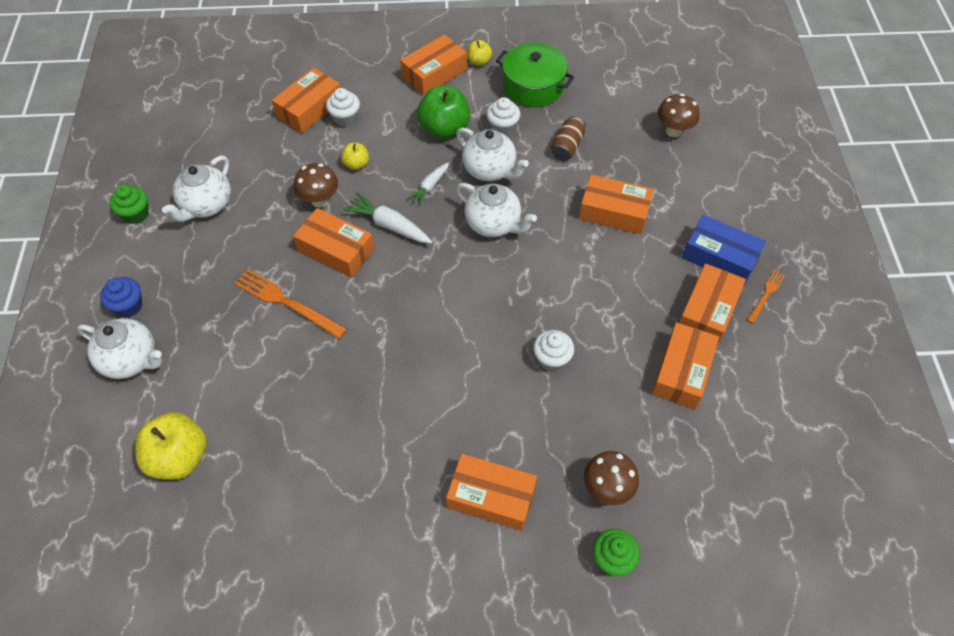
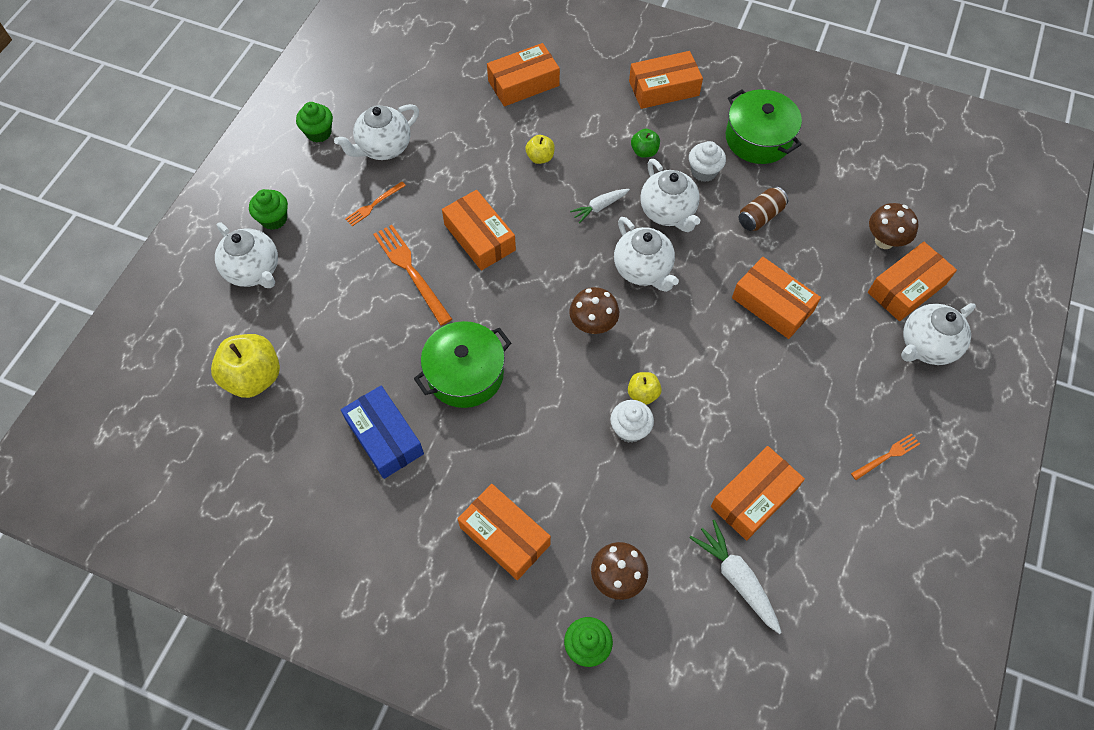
camera: 25 degrees right, 5 degrees up
blue cupcake [100,277,142,318] -> green cupcake [249,189,288,230]
brown mushroom [294,163,338,208] -> brown mushroom moved to [569,287,619,334]
white cupcake [326,88,360,127] -> none
white carrot [343,192,432,244] -> white carrot moved to [690,520,782,634]
green apple [417,86,470,139] -> green apple [631,129,660,158], size x0.52
yellow apple [467,40,492,66] -> yellow apple moved to [628,372,662,405]
orange box [679,264,746,346] -> orange box moved to [868,242,957,321]
blue box [682,215,766,285] -> blue box moved to [341,385,424,479]
none -> orange fork [345,181,406,226]
none -> green pot [414,321,511,408]
none -> white teapot [901,303,976,365]

